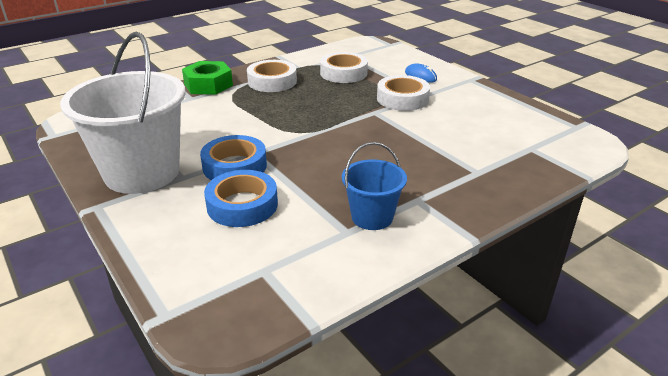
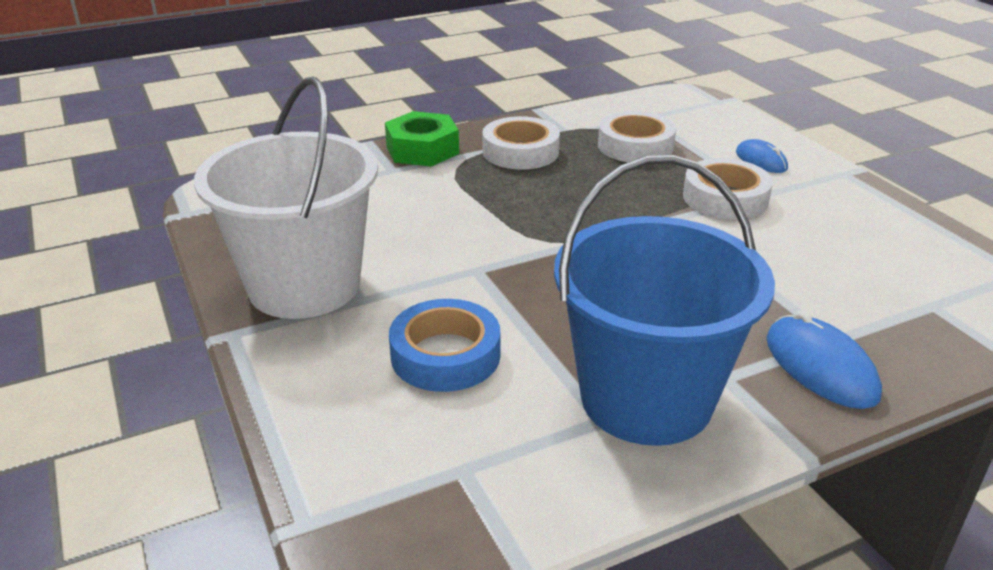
camera: 10 degrees right, 0 degrees up
blue tape [200,135,267,180] -> none
blue bucket [342,142,407,230] -> blue bucket [554,155,775,446], size x1.96
none -> blue mouse [766,310,882,409]

